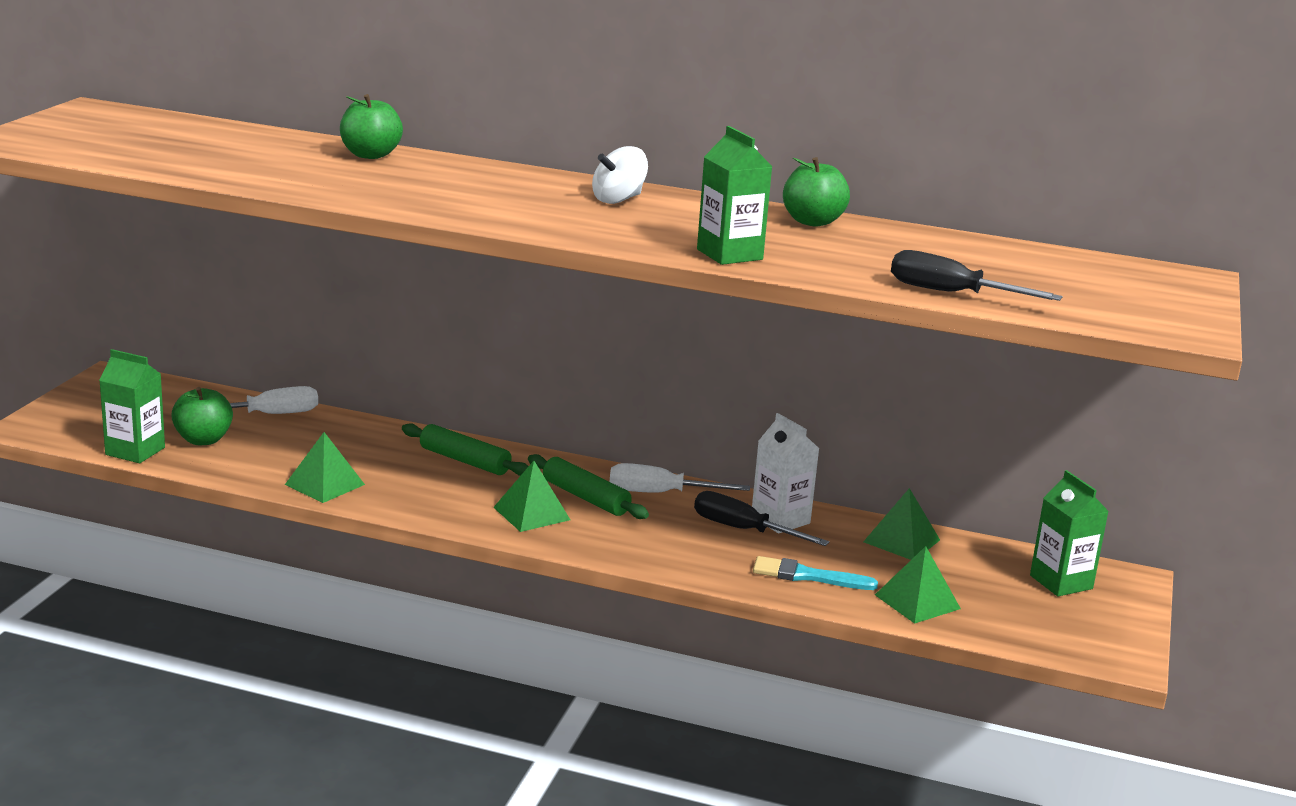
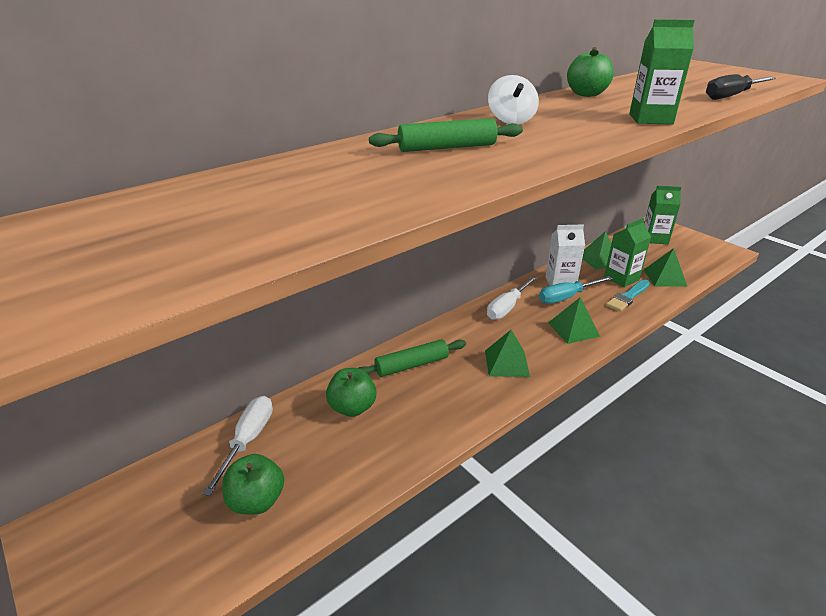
camera: 55 degrees left, 10 degrees up
green carton [99,349,165,463] -> green carton moved to [604,218,651,287]
green pyramid [285,432,365,503] -> green pyramid moved to [548,297,600,344]
green apple [340,94,403,159] -> green apple moved to [326,368,377,417]
green rolling pin [528,454,649,519] -> green rolling pin moved to [369,118,523,152]
black screwdriver [694,491,829,546] -> turquoise screwdriver [539,276,613,304]

